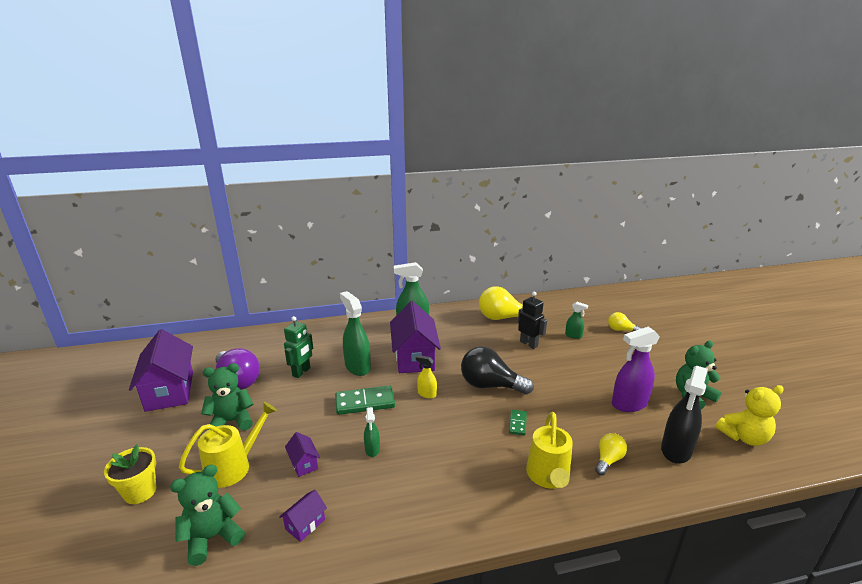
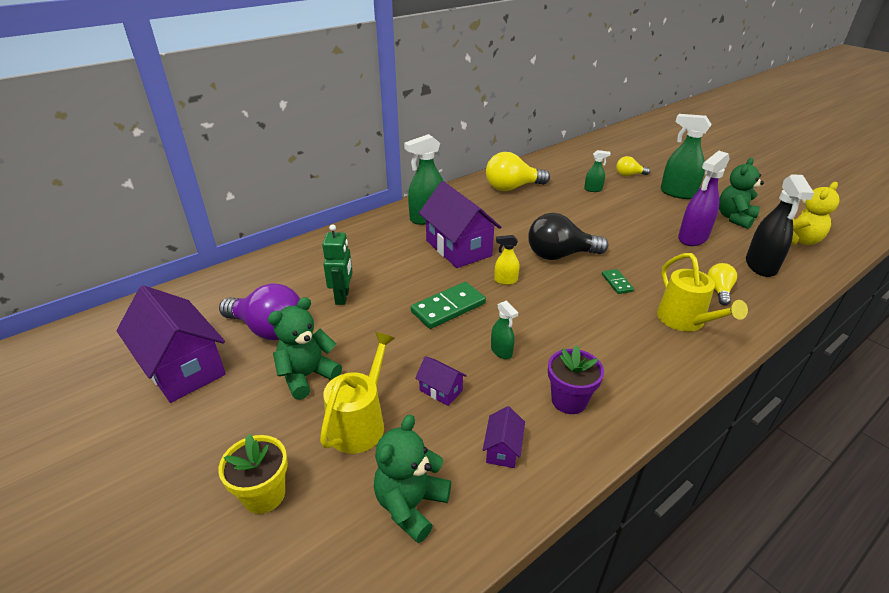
camera: 25 degrees left, 10 degrees up
green spray bottle [340,291,371,376] -> green spray bottle moved to [661,114,712,199]
black robot [518,292,547,349] -> none
none -> purple flower pot [548,345,604,414]

